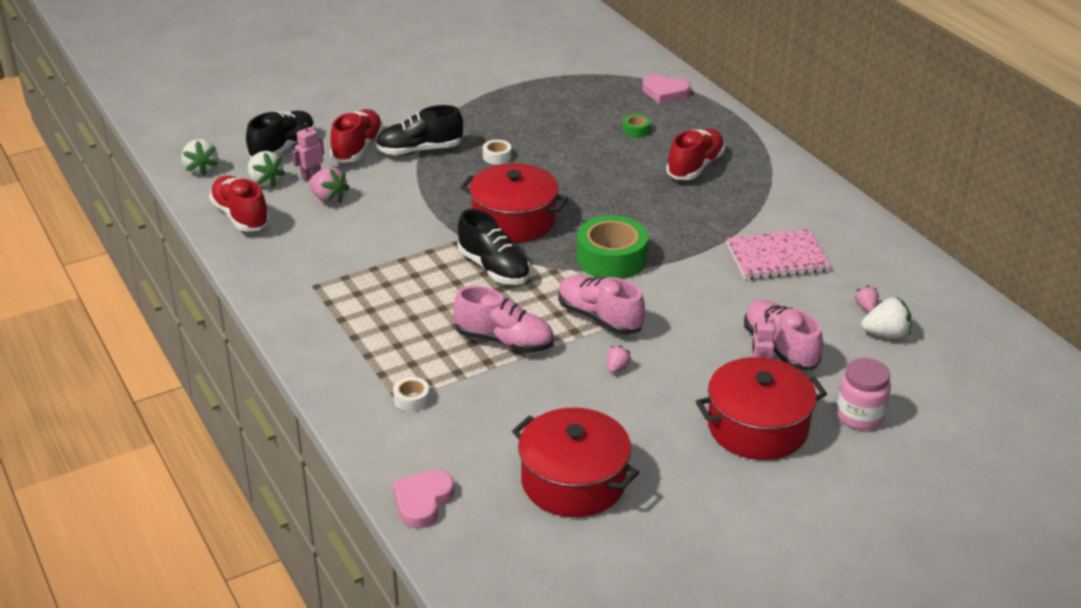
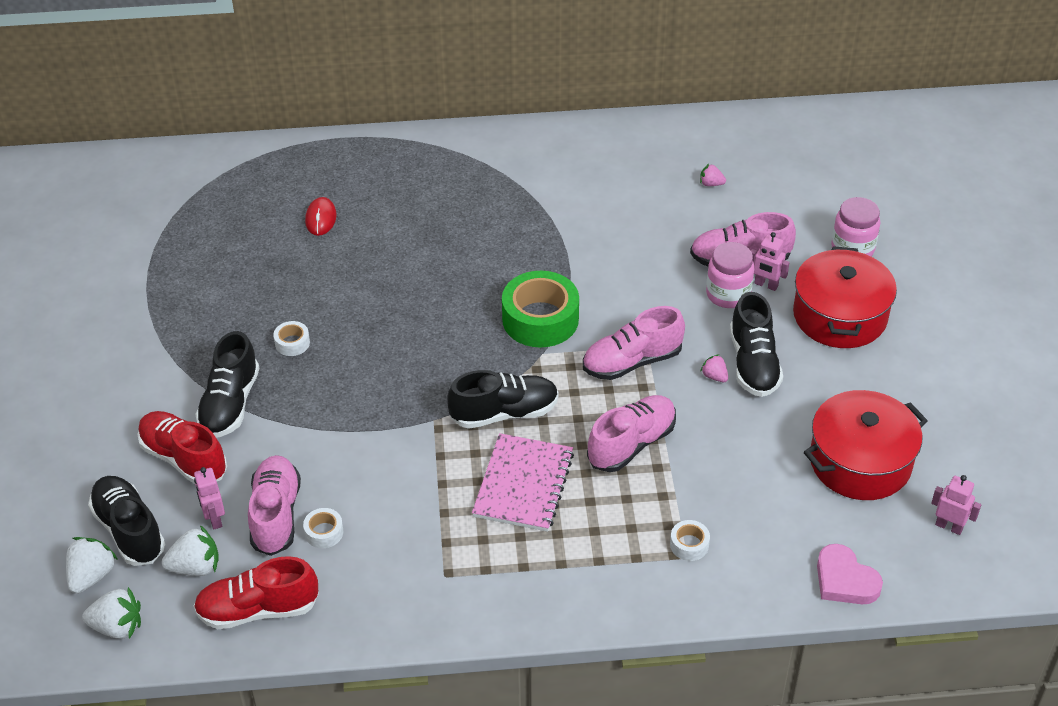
camera: 65 degrees left, 10 degrees up
pink strawberry [309,167,350,203] -> pink shoe [248,455,301,556]
red pot [460,163,568,243] -> none
green tape [622,114,651,138] -> red mouse [305,197,337,236]
pink heart [642,75,691,104] -> none
red shoe [666,128,725,180] -> none
pink notebook [726,230,831,280] -> pink notebook moved to [472,433,574,532]
white strawberry [861,297,911,339] -> white strawberry moved to [66,537,118,594]
none -> white tape [303,508,343,548]
none -> pink jar [706,242,754,308]
none -> black shoe [730,292,783,397]
none -> pink robot [931,475,981,535]

